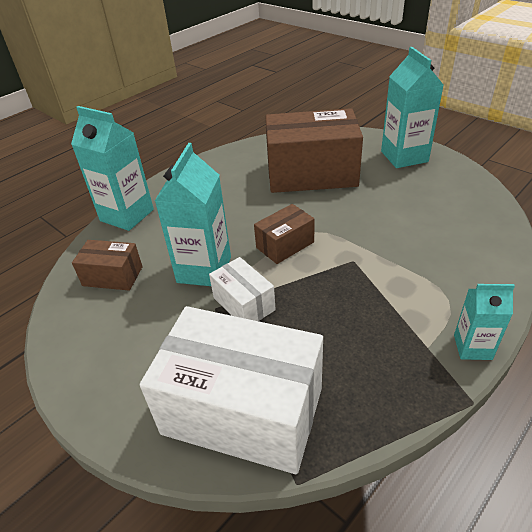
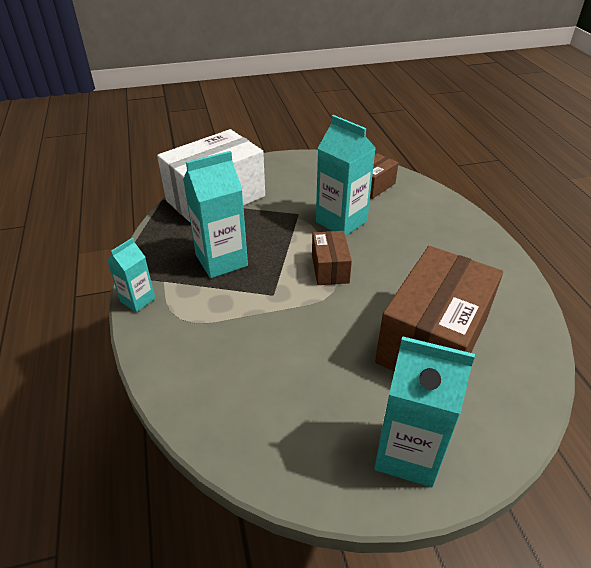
camera: 120 degrees right, 0 degrees up
turquoise carton [71,106,154,231] -> turquoise carton moved to [183,151,248,278]
white box [209,257,276,321] -> none

